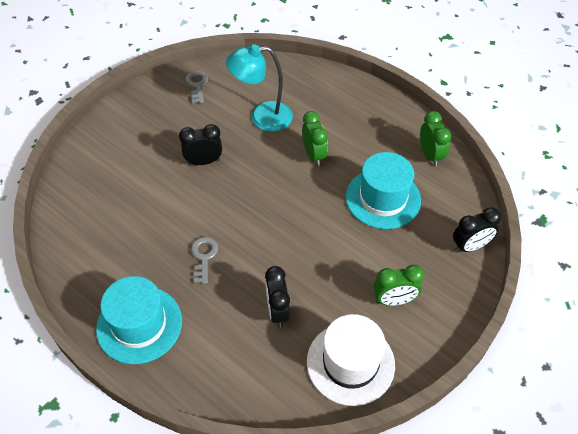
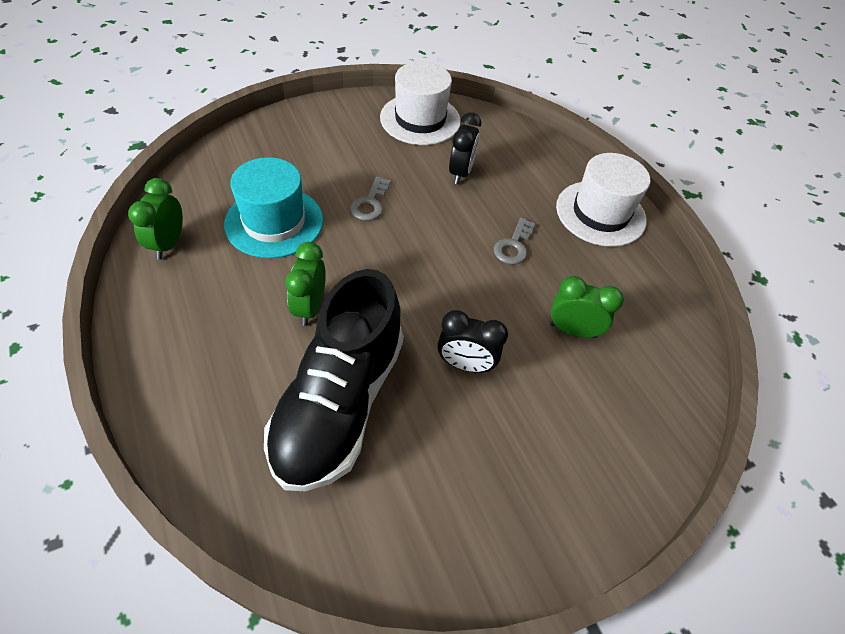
camera: 160 degrees left, 0 degrees up
turquoise hat [96,276,182,364] -> white hat [556,153,650,247]
grey key [185,71,208,104] -> grey key moved to [350,176,391,221]
turquoise lamp [226,44,293,132] -> black shoe [264,269,403,491]
green clock [374,265,424,306] -> green clock moved to [550,276,624,338]
black clock [453,207,502,253] -> none

